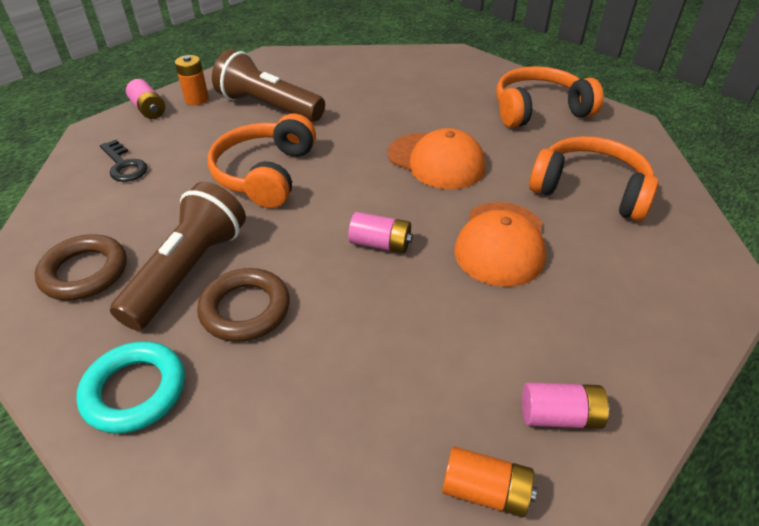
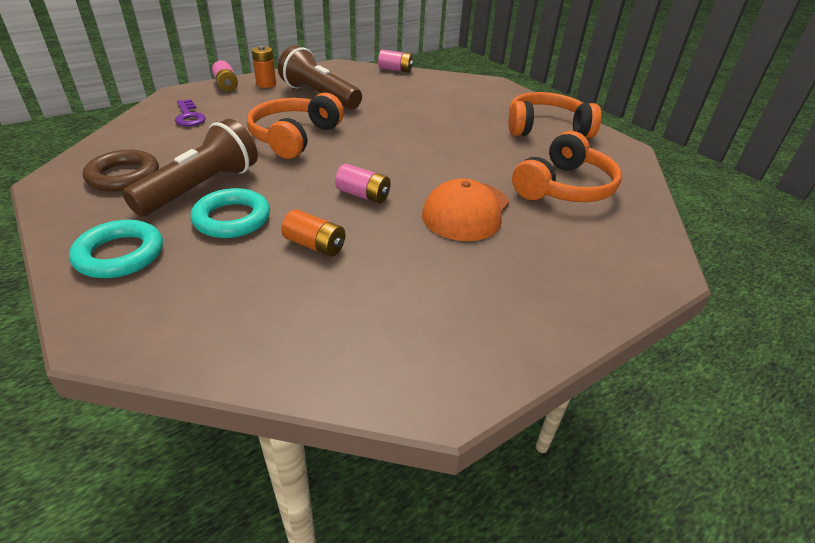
camera: 10 degrees right, 5 degrees down
black key [100,139,148,182] -> purple key [175,99,206,126]
brown ring [197,268,290,342] -> turquoise ring [191,188,270,238]
orange cap [388,128,486,189] -> none
orange battery [442,447,537,517] -> orange battery moved to [282,209,345,257]
pink battery [522,382,609,429] -> pink battery moved to [378,50,413,73]
orange headphones [529,136,658,221] -> orange headphones turned 90 degrees clockwise [512,131,622,202]

